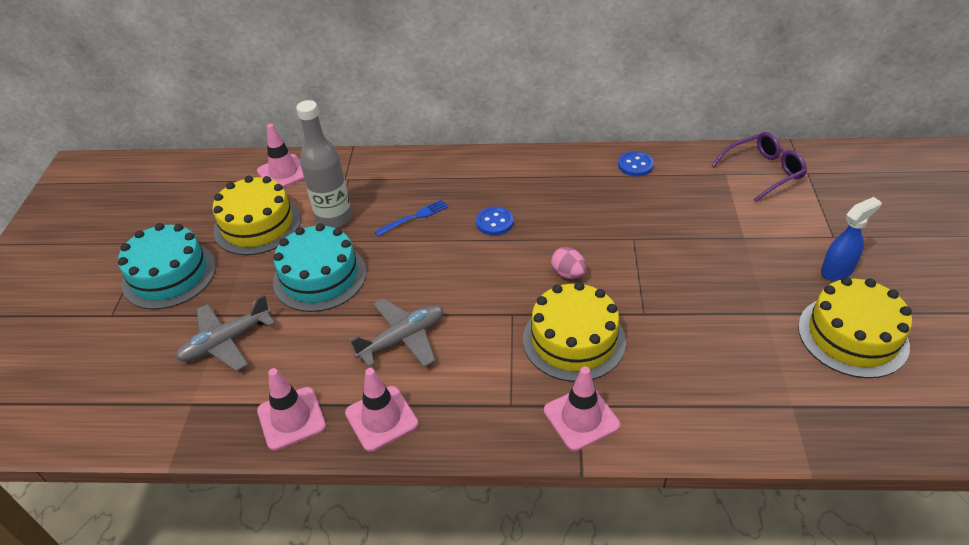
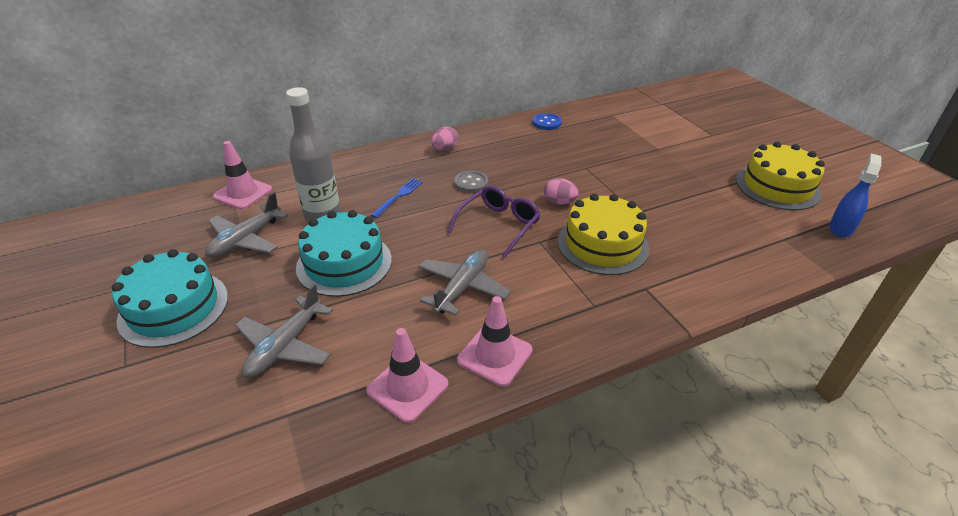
camera: 30 degrees left, 5 degrees down
yellow cake [213,176,301,255] -> grey plane [205,192,288,258]
blue button [476,207,514,235] -> grey button [455,171,488,193]
pink traffic cone [544,367,620,451] -> none
purple glasses [712,132,807,202] -> purple glasses moved to [448,185,541,258]
blue spray bottle [821,197,882,281] -> blue spray bottle moved to [829,153,882,238]
none -> pink egg [431,127,459,151]

